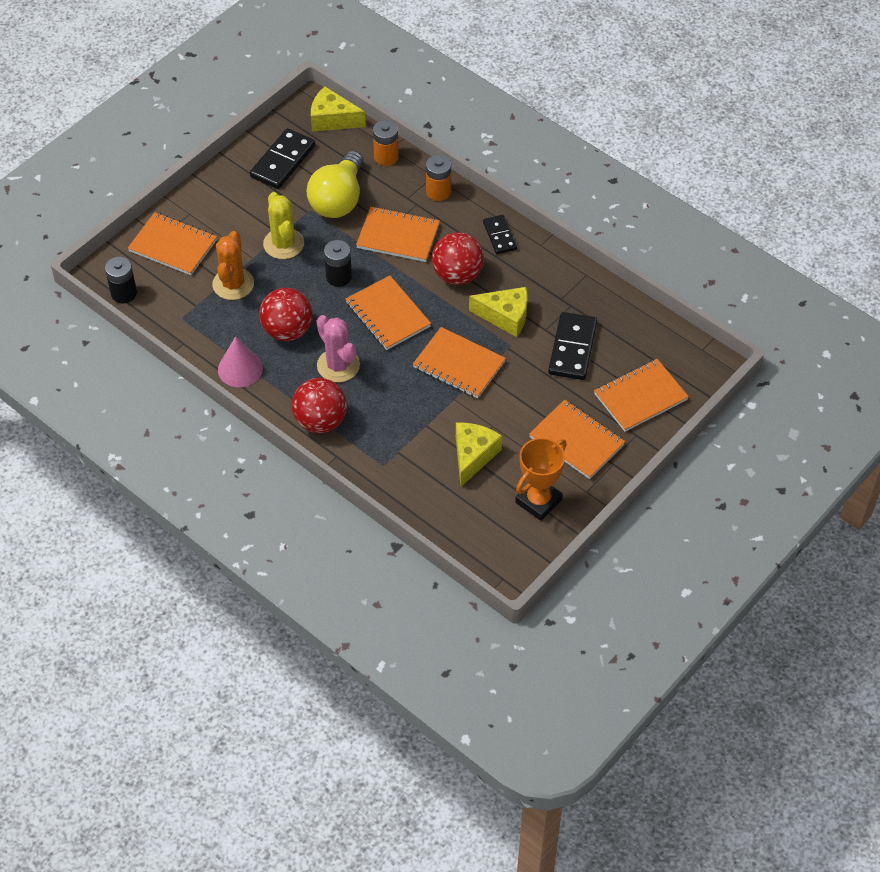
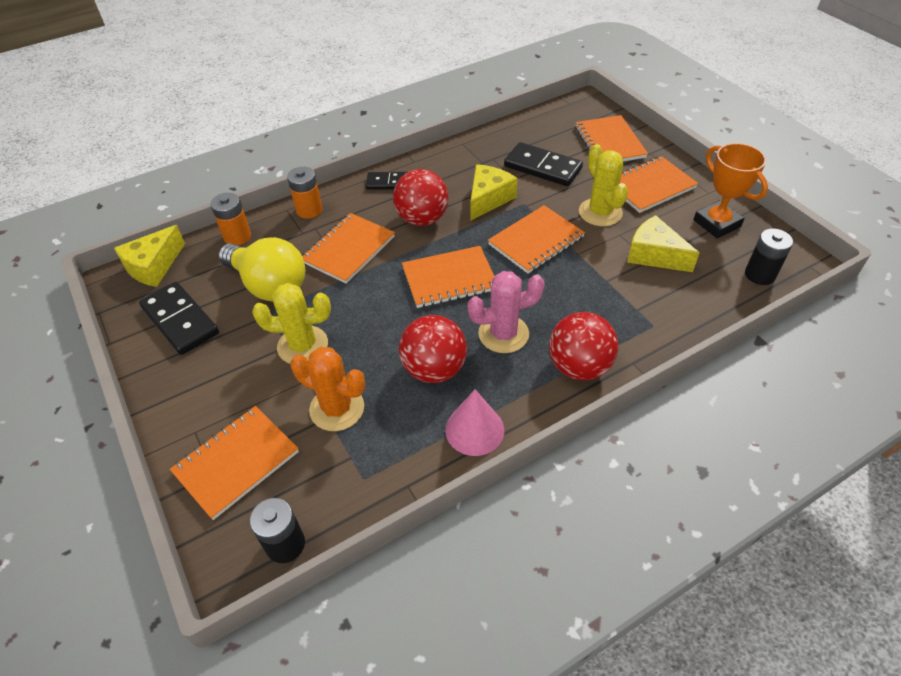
camera: 70 degrees left, 5 degrees down
black battery [324,240,352,287] -> black battery moved to [745,229,793,285]
none -> yellow cactus [579,144,628,226]

